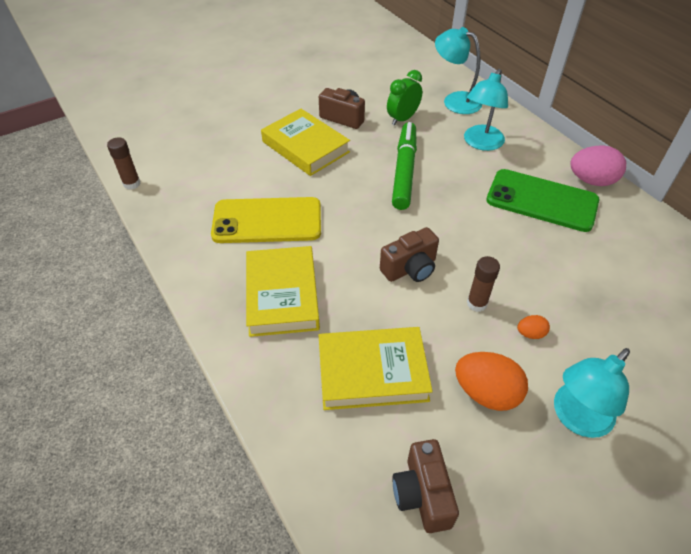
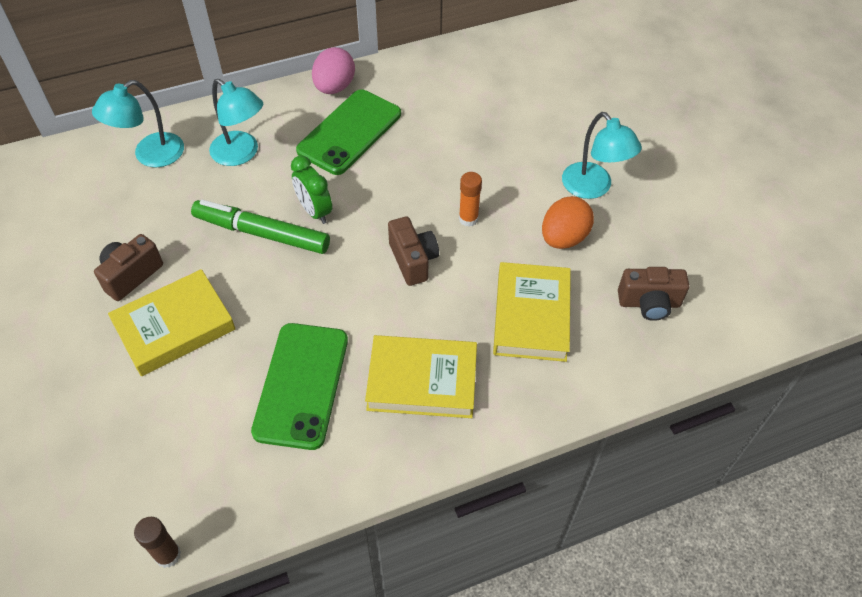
camera: 80 degrees left, 5 degrees up
yellow phone [211,197,321,243] -> green phone [251,323,348,450]
green clock [387,70,422,126] -> green clock moved to [291,155,332,224]
brown glue stick [467,256,500,312] -> orange glue stick [459,172,482,227]
orange egg [517,315,550,339] -> none

